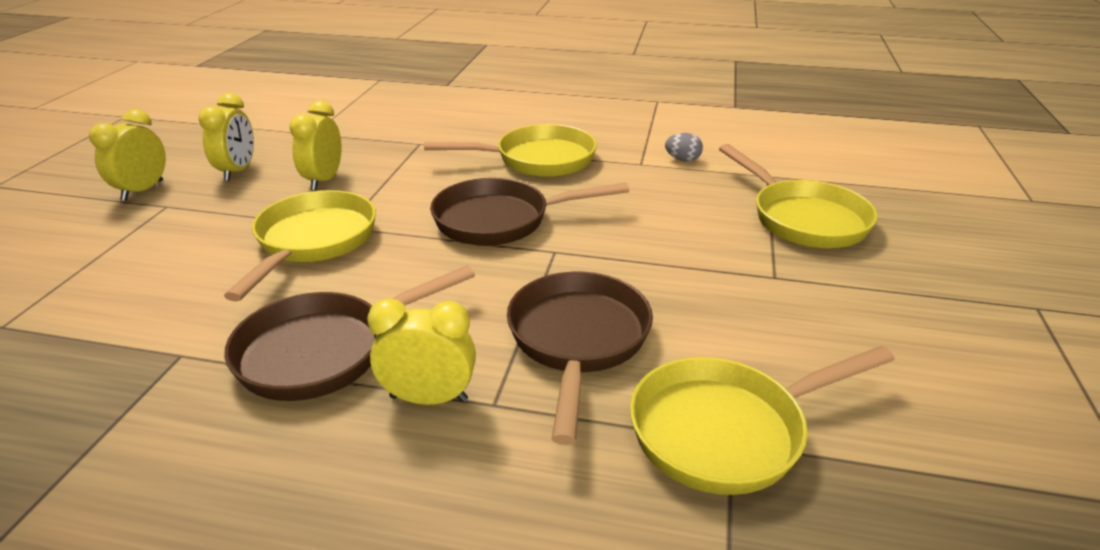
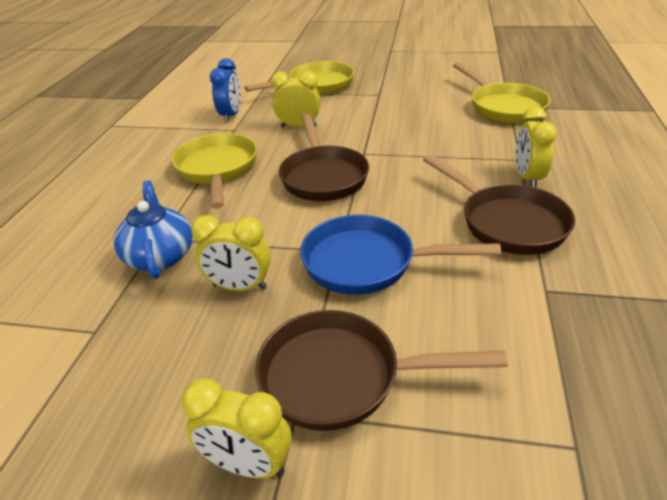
camera: 90 degrees left, 5 degrees up
yellow clock [198,93,254,181] -> yellow clock moved to [271,71,320,127]
yellow pan [224,190,376,301] -> blue pan [300,215,501,295]
brown pan [507,272,653,445] -> brown pan moved to [255,310,508,431]
grey egg [665,133,703,162] -> blue clock [210,58,241,123]
none -> blue teapot [114,180,193,279]

